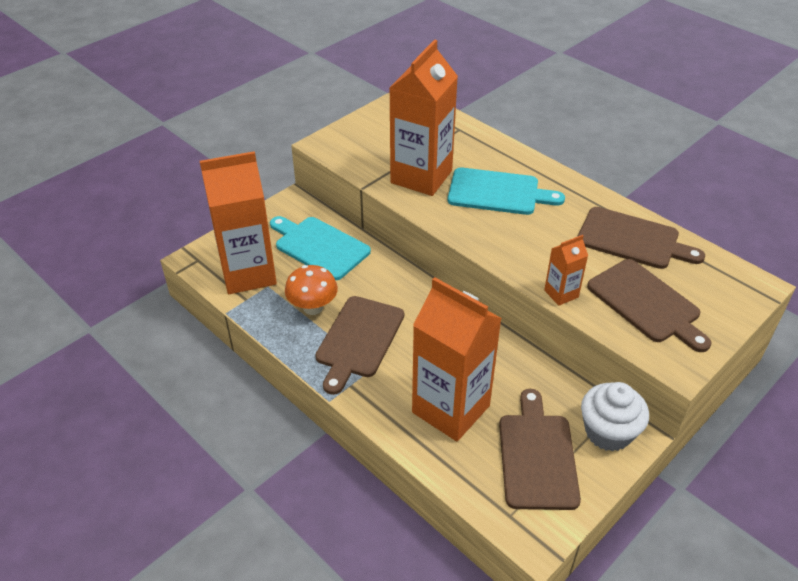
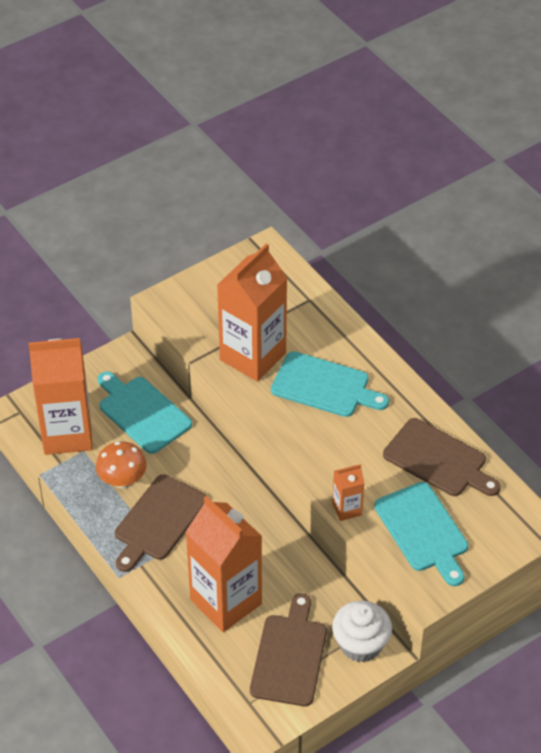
camera: 10 degrees right, 5 degrees up
brown cutting board [587,259,711,352] -> turquoise cutting board [374,482,468,586]

